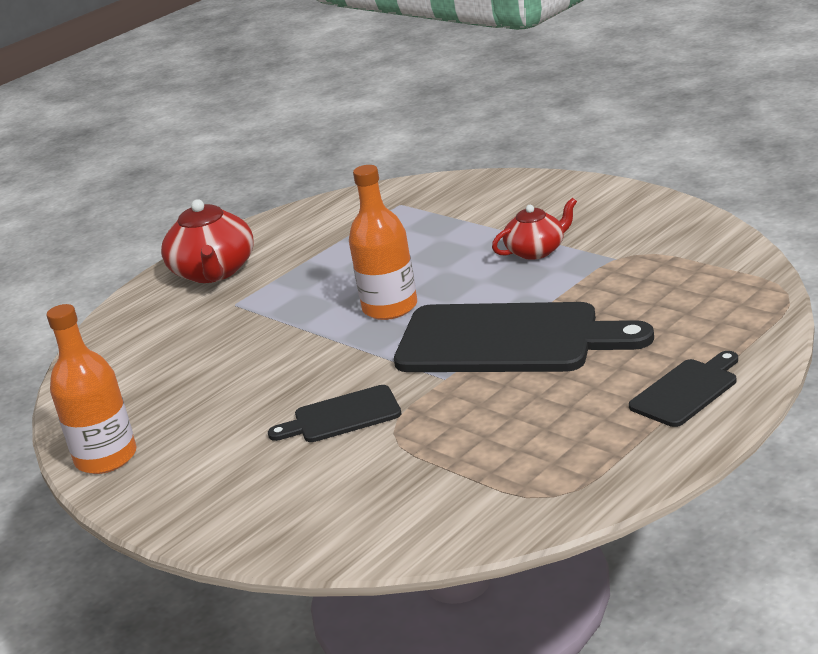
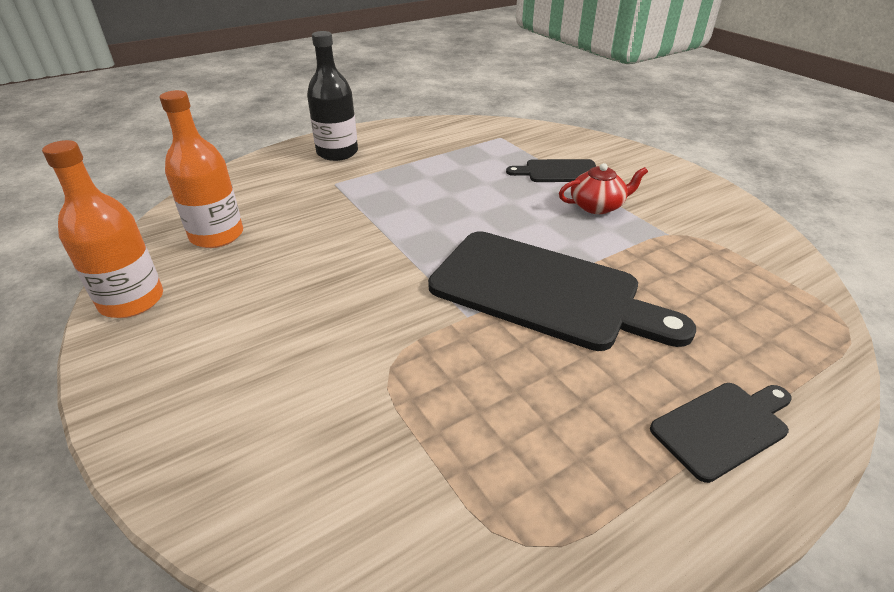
camera: 10 degrees right, 10 degrees up
red teapot [161,199,254,283] -> black bottle [307,31,358,161]
black cutting board [268,385,401,442] -> black cutting board moved to [506,159,597,182]
orange bottle [349,165,417,320] -> orange bottle moved to [159,90,243,248]

